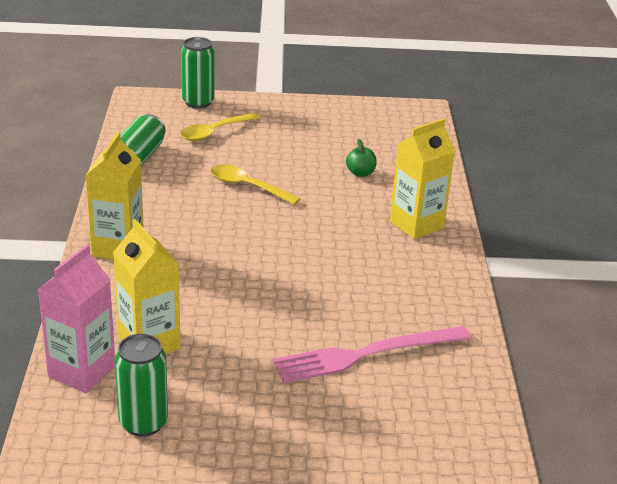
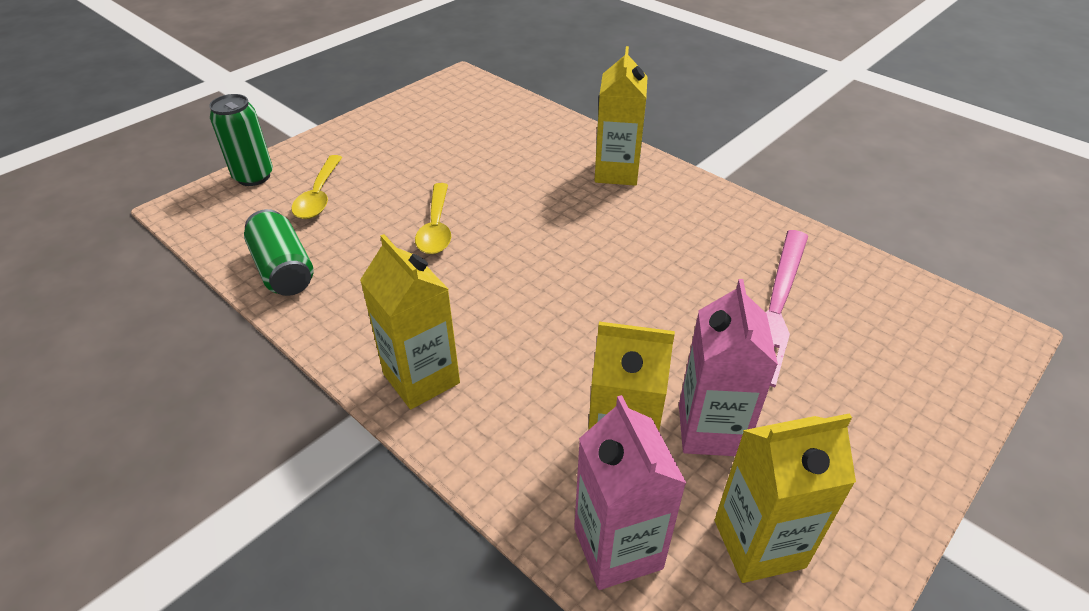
camera: 45 degrees left, 10 degrees up
green can [115,334,168,437] -> yellow carton [715,414,856,583]
yellow spoon [211,164,301,205] -> yellow spoon turned 75 degrees counterclockwise [415,183,451,254]
green apple [346,139,377,177] -> none
none -> pink carton [679,279,778,456]

